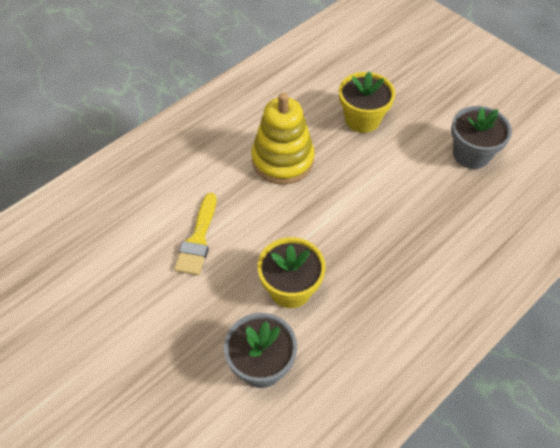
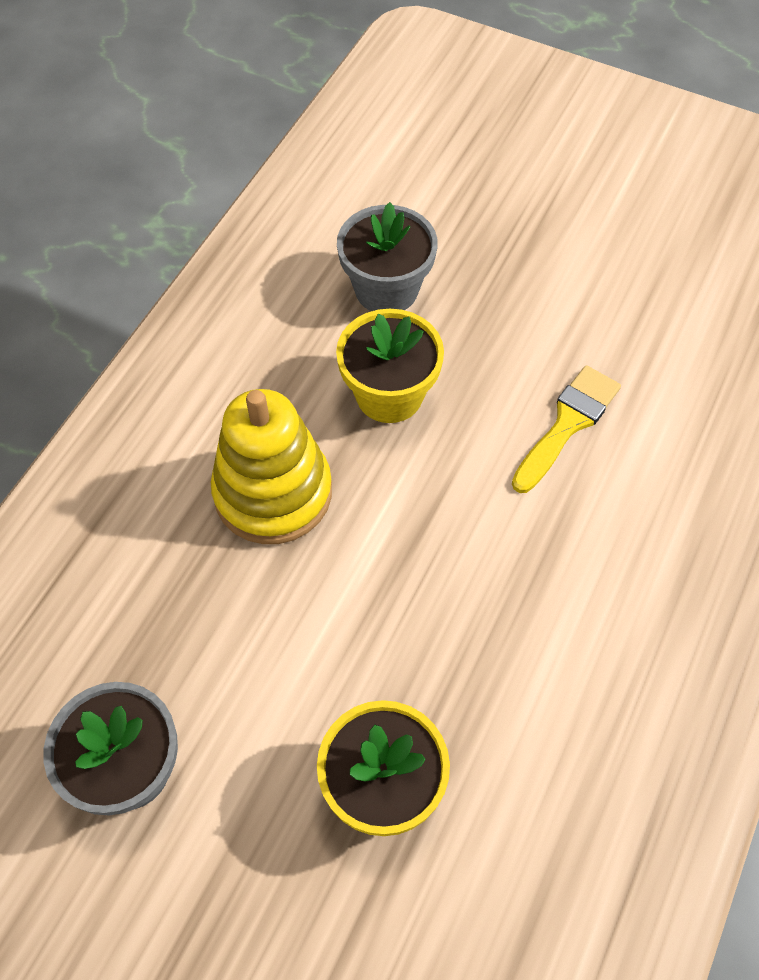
camera: 160 degrees right, 5 degrees up
yellow brush [174,193,216,275] -> yellow brush turned 45 degrees clockwise [512,365,621,493]
yellow stacking toy [252,93,315,185] -> yellow stacking toy moved to [211,389,332,544]

